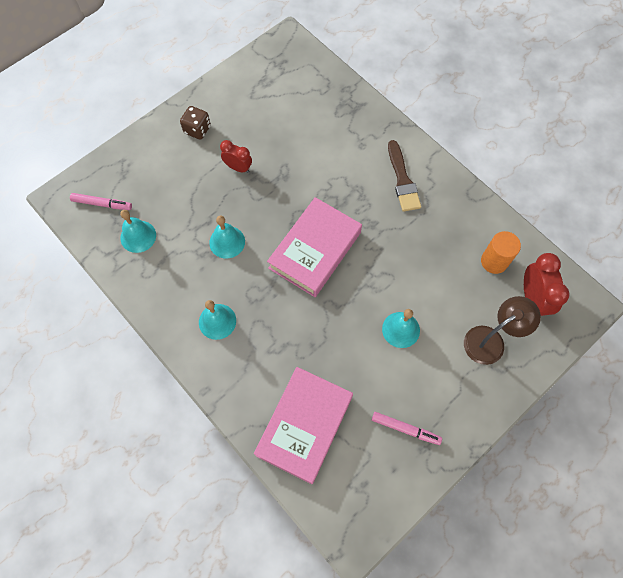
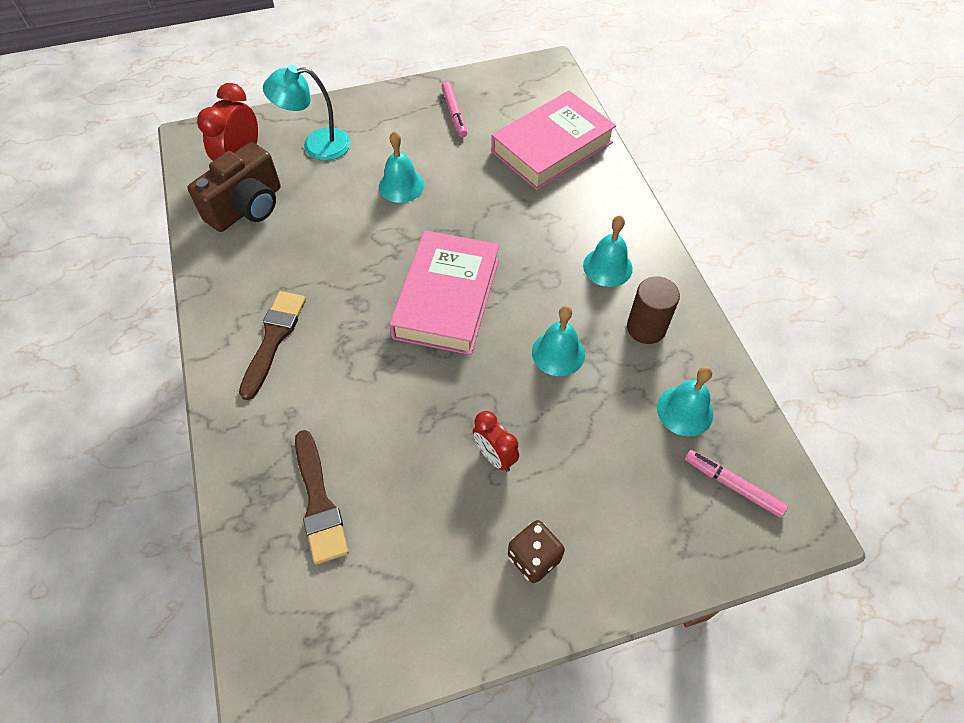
camera: 155 degrees left, 10 degrees down
pink book [267,197,362,297] -> pink book turned 45 degrees counterclockwise [389,231,499,355]
pink marker [372,412,442,445] -> pink marker turned 150 degrees counterclockwise [441,81,467,137]
brown lamp [464,296,541,365] -> turquoise lamp [263,65,351,161]
orange cylinder [481,231,521,274] -> brown camera [187,142,281,232]
none -> brown brush [295,430,349,565]
none -> brown cylinder [627,276,680,344]

